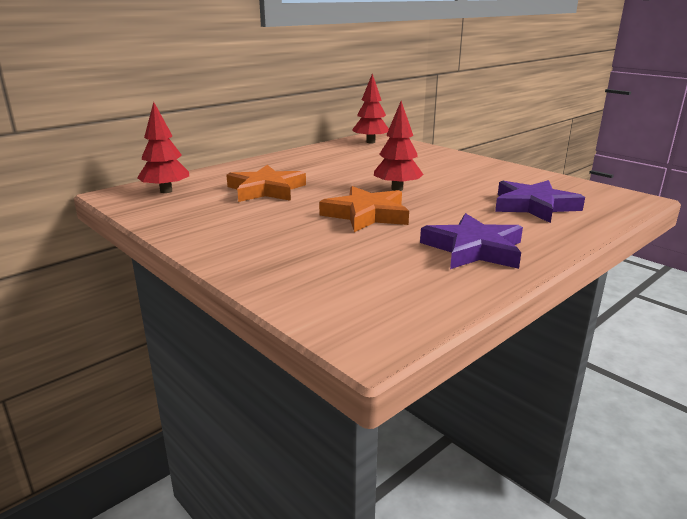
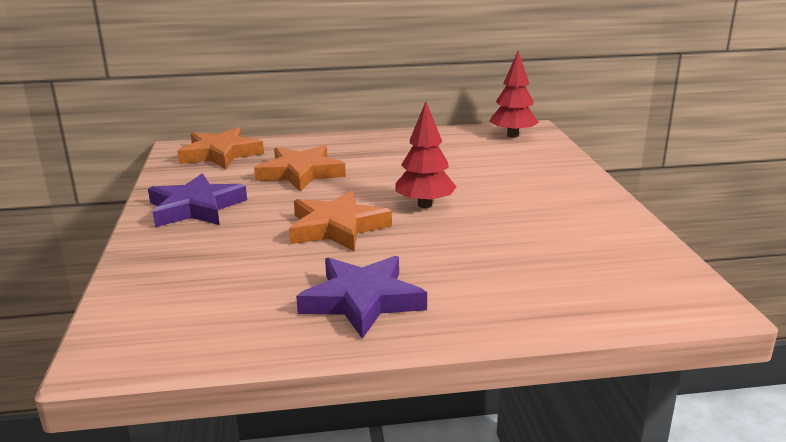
camera: 35 degrees right, 0 degrees up
red tree [137,102,189,193] -> orange star [178,127,264,169]
purple star [495,180,585,223] -> purple star moved to [148,174,247,227]

